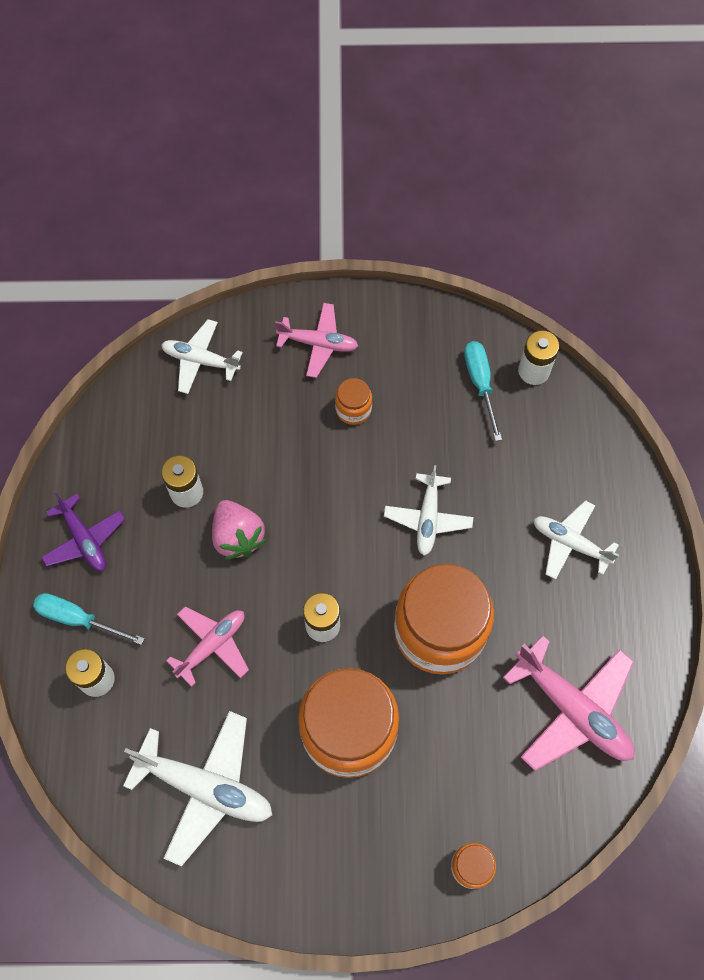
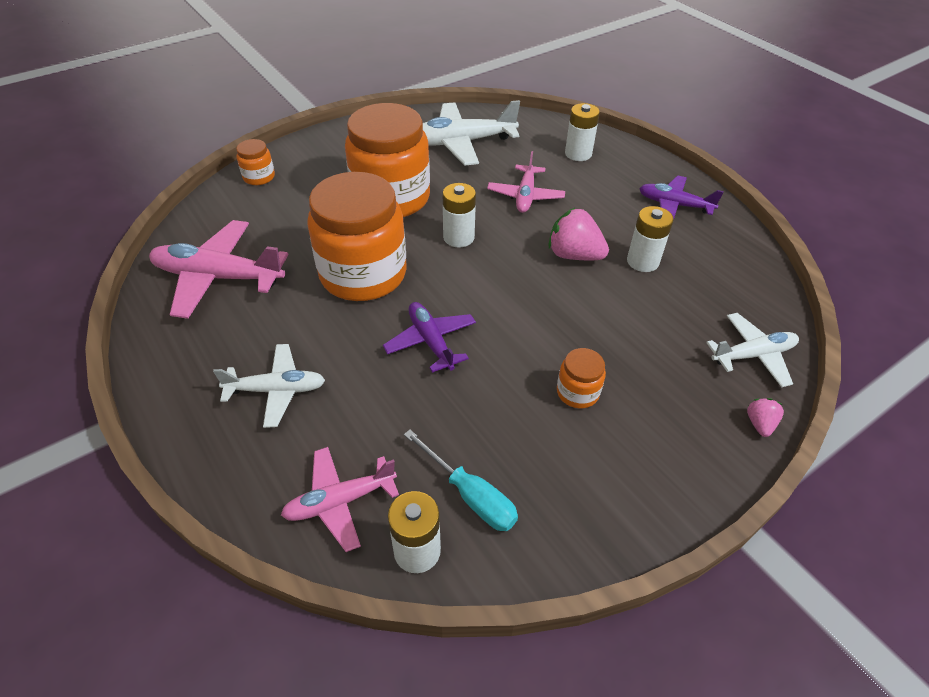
camera: 145 degrees right, 20 degrees down
turquoise screwdriver [33,593,145,645] -> none
pink plane [275,303,358,378] -> pink plane moved to [281,447,399,552]
white plane [384,465,473,556] -> purple plane [383,302,476,373]
none -> pink strawberry [747,398,784,437]

